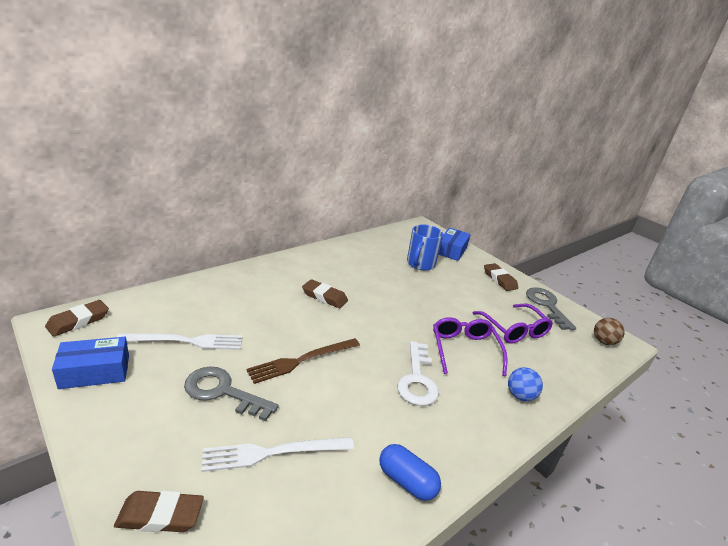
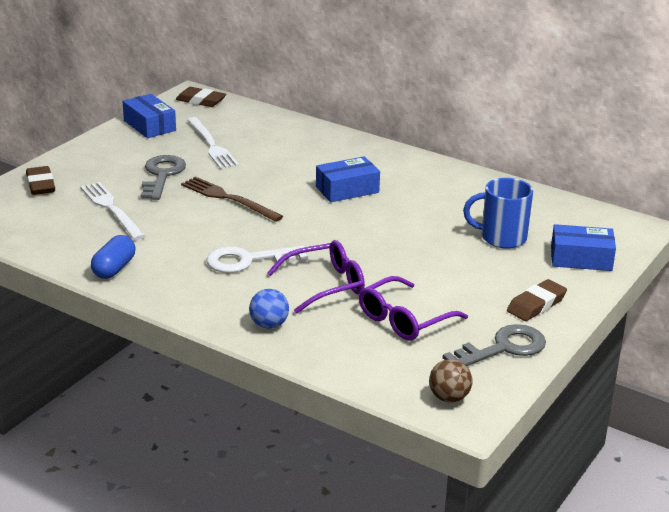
camera: 75 degrees right, 0 degrees up
brown eraser [302,279,348,308] -> blue box [316,156,380,202]

